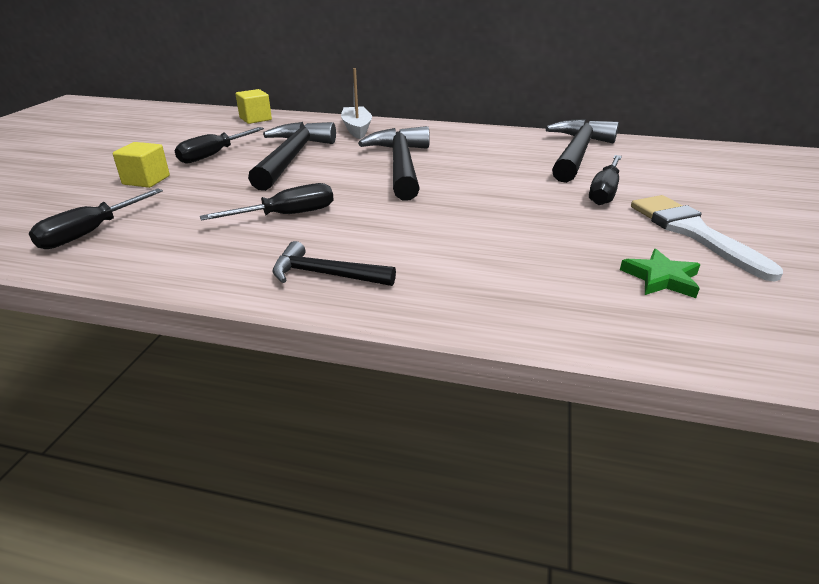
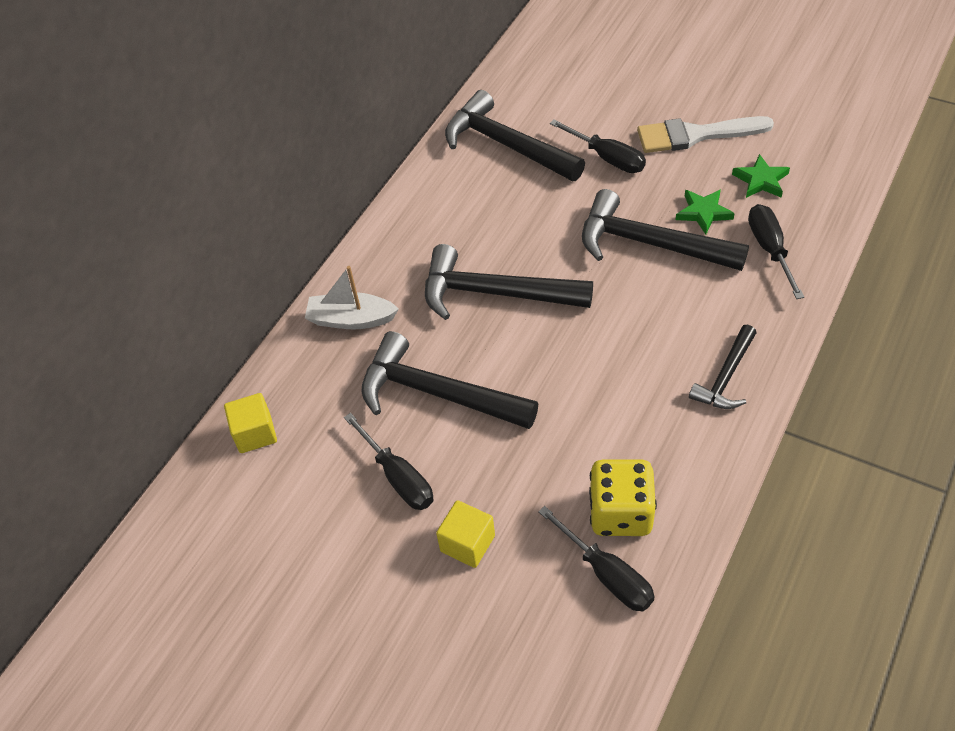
camera: 70 degrees left, 20 degrees up
black screwdriver [200,183,334,221] -> black screwdriver moved to [748,204,804,299]
none -> black hammer [582,189,749,271]
none -> yellow dice [589,460,657,536]
none -> green star [676,189,735,235]

